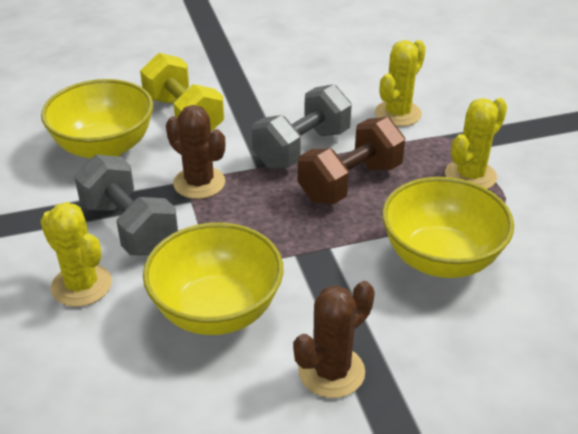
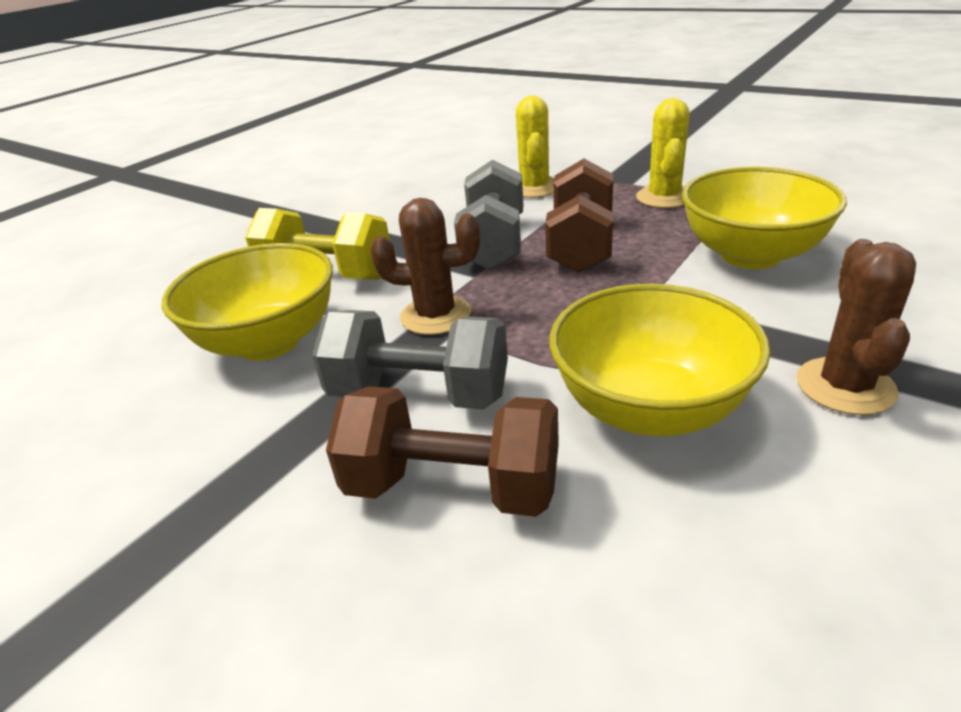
camera: 35 degrees left, 5 degrees down
yellow cactus [40,202,112,307] -> brown dumbbell [326,386,559,517]

